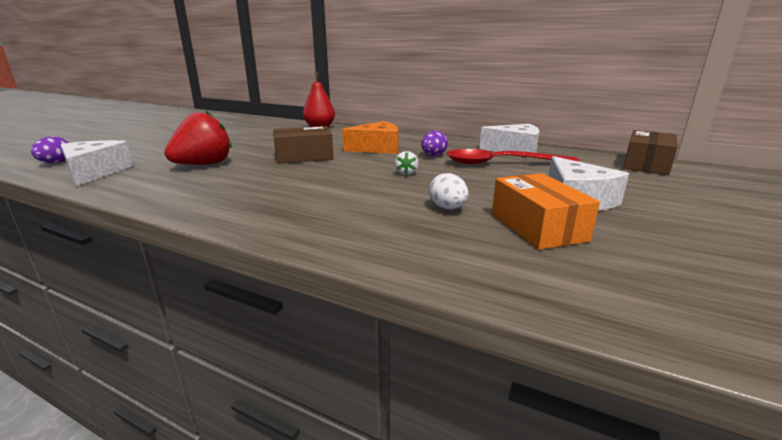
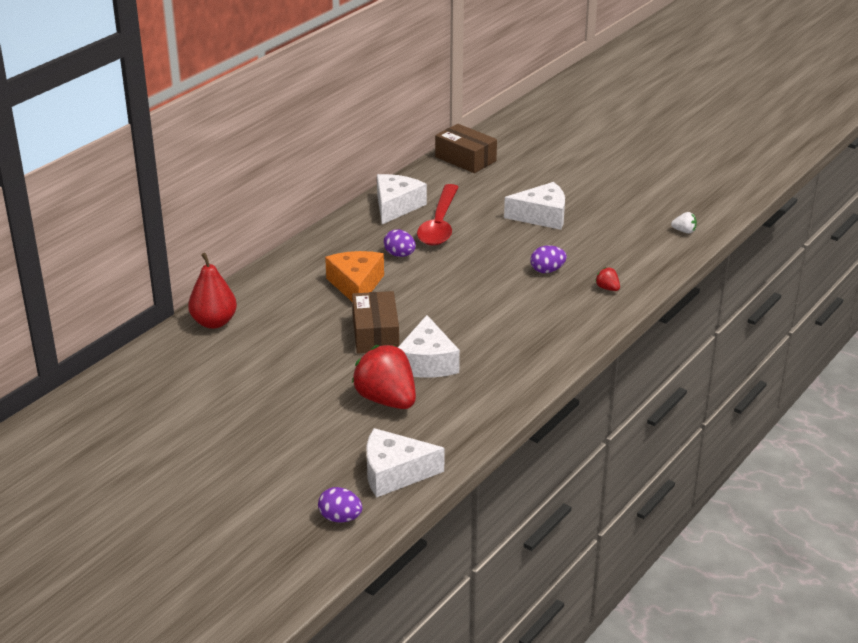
camera: 80 degrees left, 10 degrees up
white strawberry [395,151,419,175] -> white strawberry moved to [671,212,697,233]
white egg [429,173,468,210] -> purple egg [530,245,567,273]
orange box [492,173,600,250] -> none
none -> white cheese [398,315,460,378]
none -> red strawberry [595,267,620,291]

